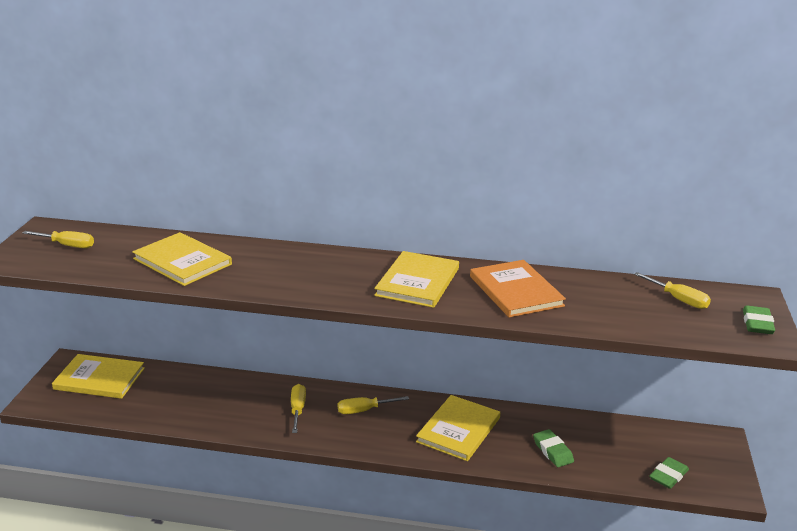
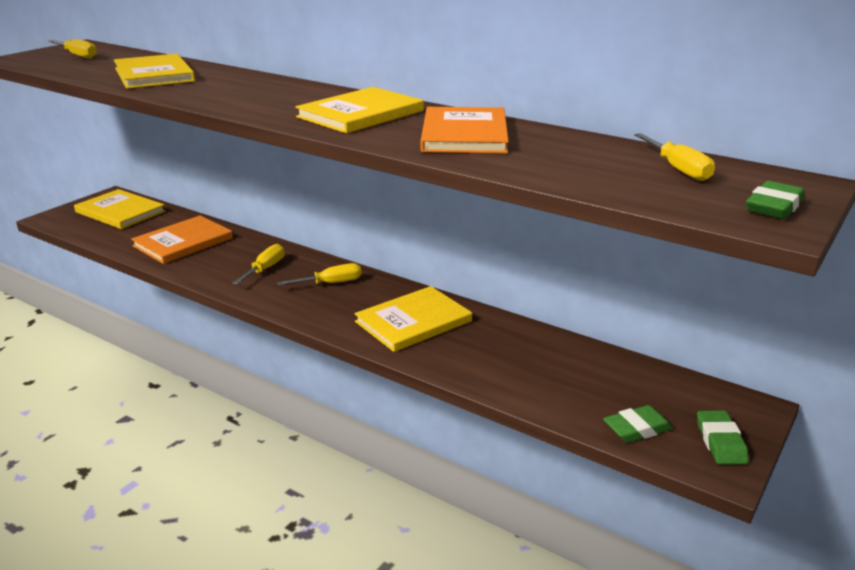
camera: 25 degrees right, 0 degrees up
yellow screwdriver [337,396,409,414] -> yellow screwdriver turned 150 degrees clockwise [277,263,362,286]
green eraser [533,429,574,467] -> green eraser moved to [697,410,749,465]
none -> orange book [131,215,233,264]

